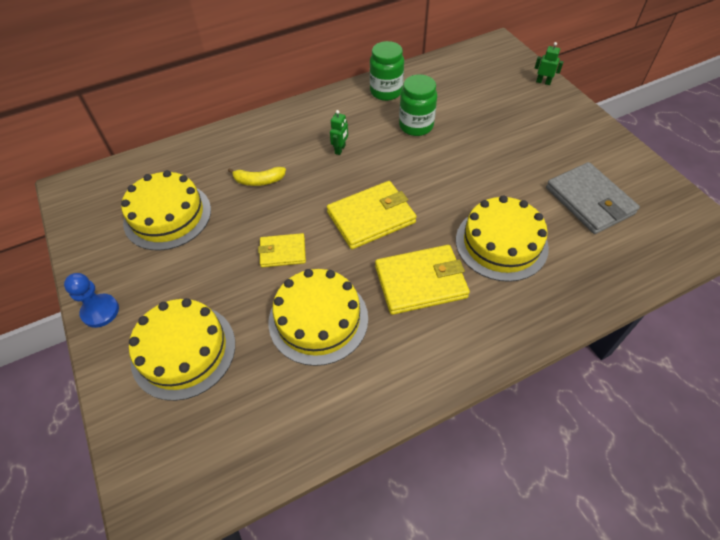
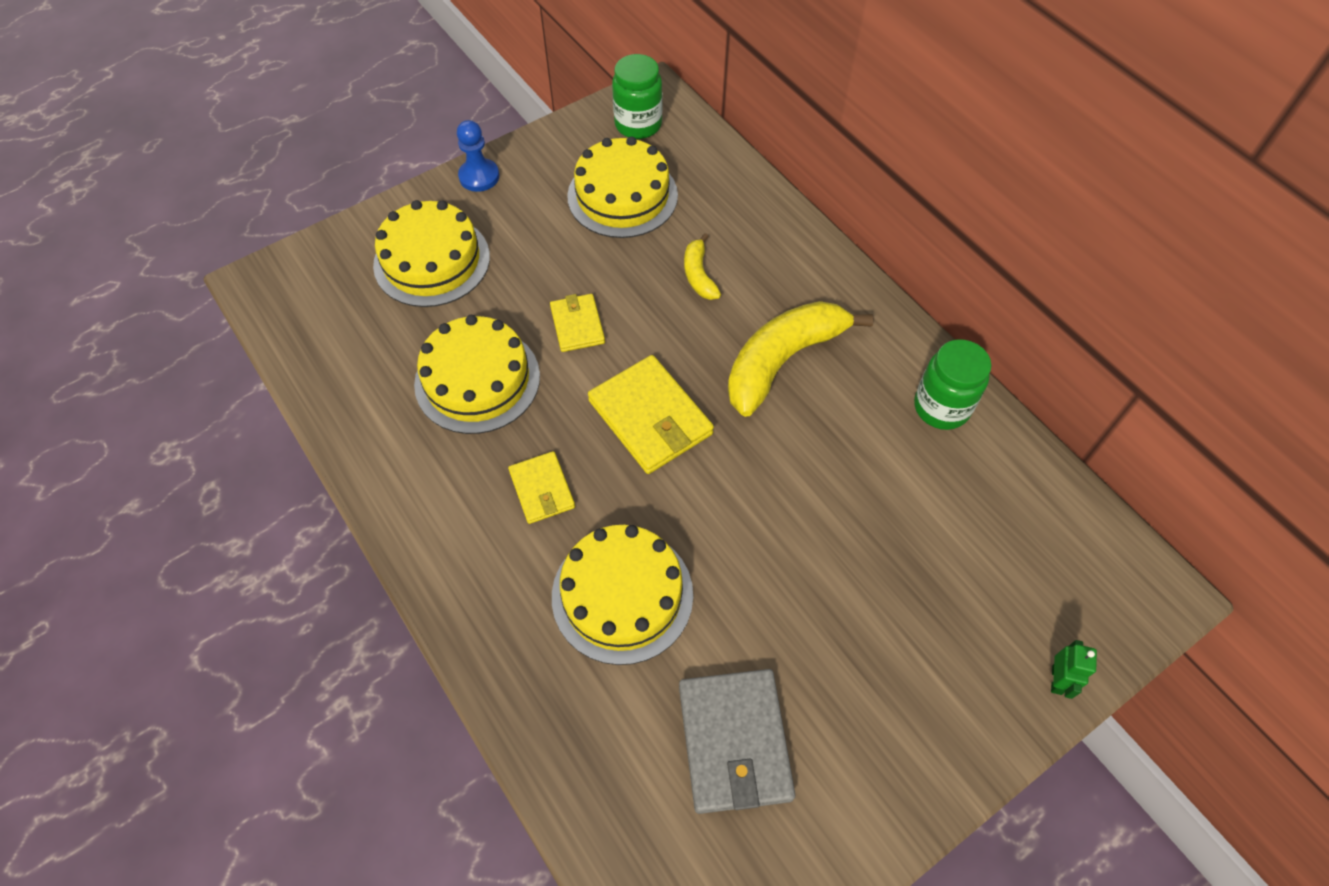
camera: 80 degrees right, 5 degrees up
green robot [330,110,348,155] -> yellow banana [728,301,874,417]
yellow wallet [375,245,470,315] -> yellow wallet [508,451,575,524], size x0.58
green jar [399,74,437,136] -> green jar moved to [612,54,663,139]
grey wallet [546,162,640,234] -> grey wallet turned 60 degrees counterclockwise [679,669,795,814]

